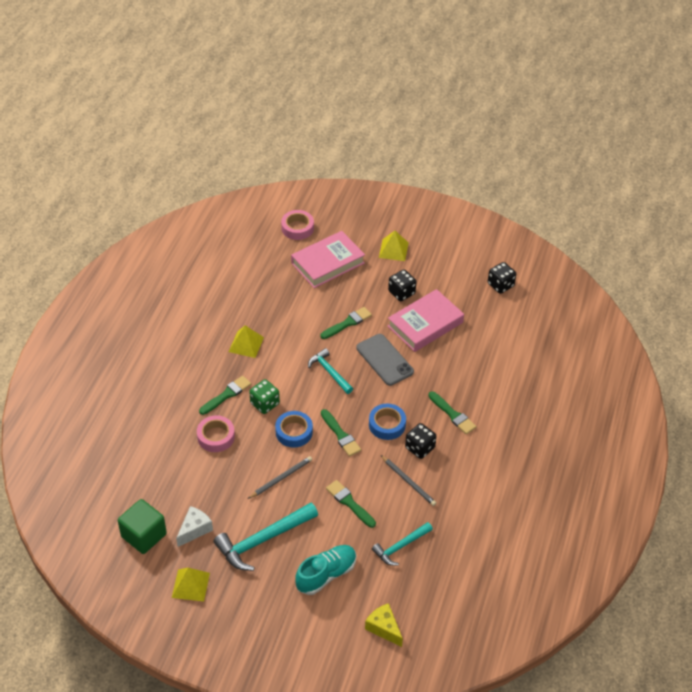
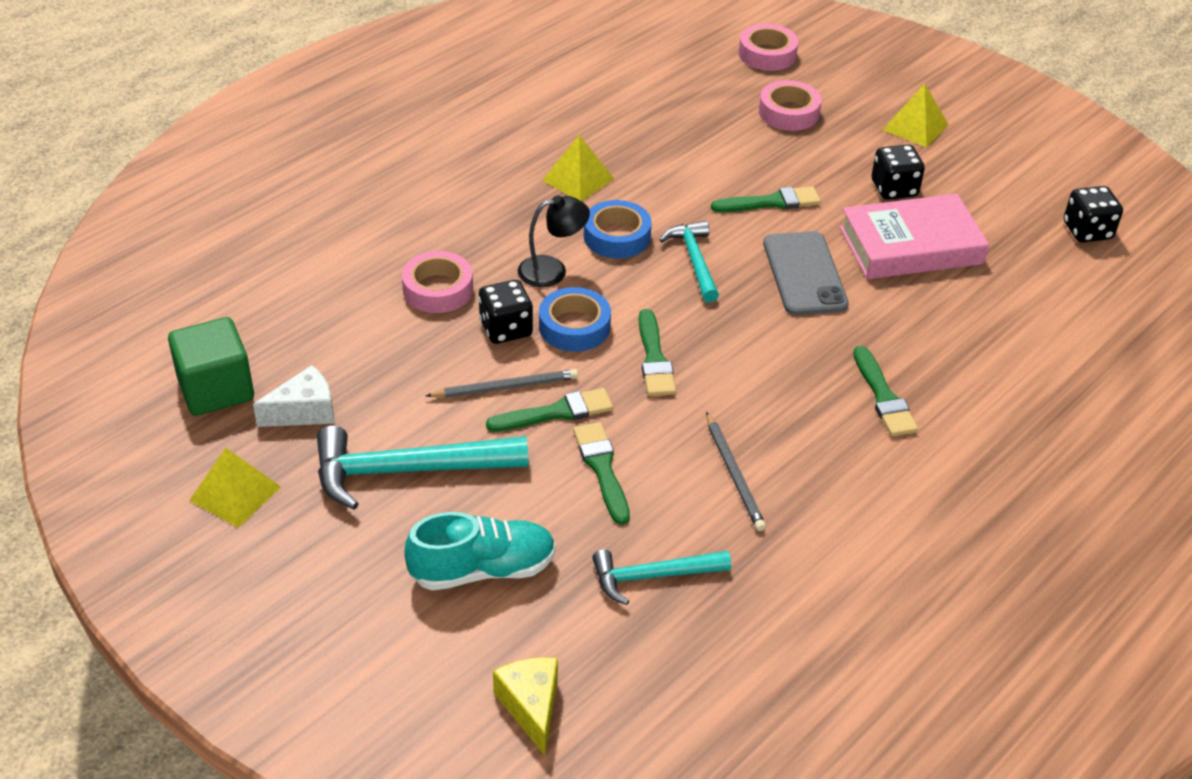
camera: 25 degrees right, 5 degrees down
green brush [199,376,251,415] -> green brush moved to [486,388,613,432]
green dice [249,379,280,414] -> black lamp [518,195,590,287]
pink book [291,231,365,288] -> pink tape [759,80,822,131]
blue tape [369,403,406,440] -> blue tape moved to [584,200,652,258]
black dice [405,423,437,459] -> black dice moved to [478,280,533,344]

